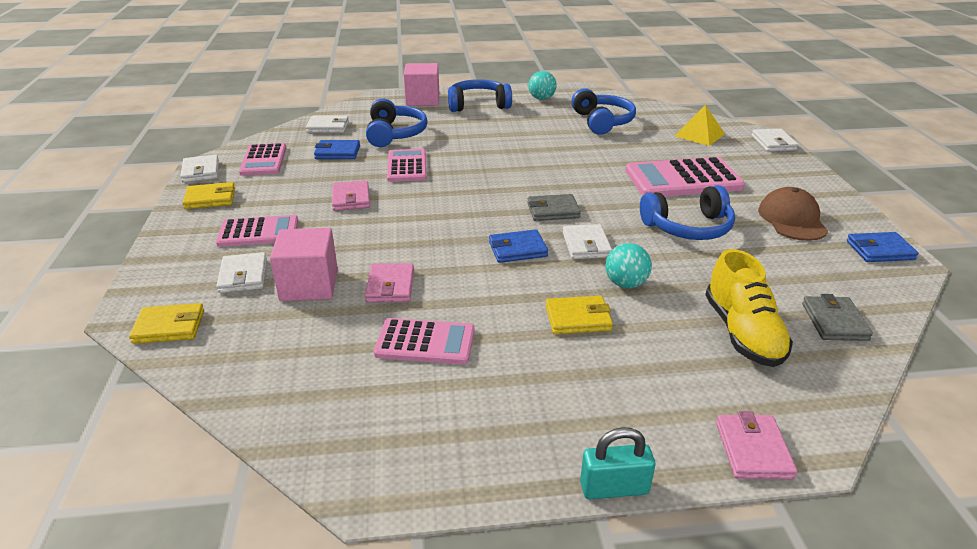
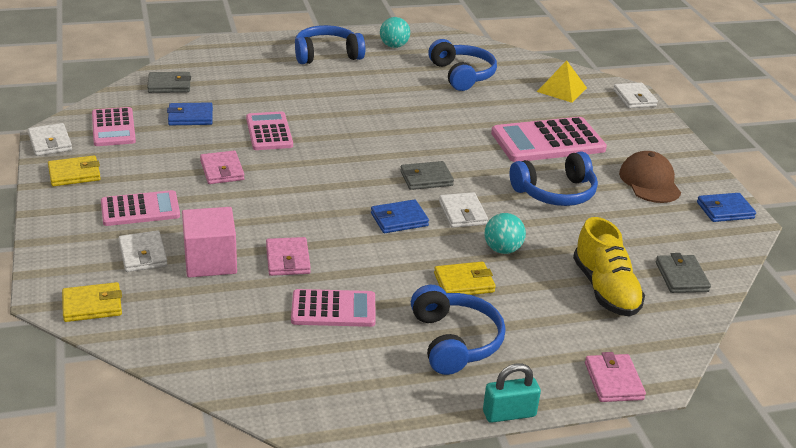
camera: 10 degrees left, 0 degrees up
white wallet [306,116,349,133] -> grey wallet [147,72,191,93]
blue headphones [366,98,428,147] -> blue headphones moved to [411,285,506,375]
pink cube [404,63,439,106] -> none

